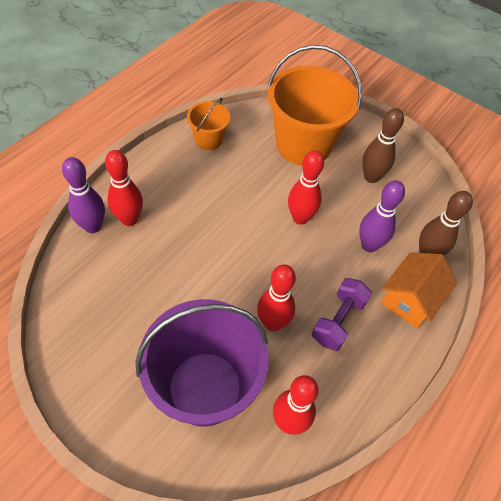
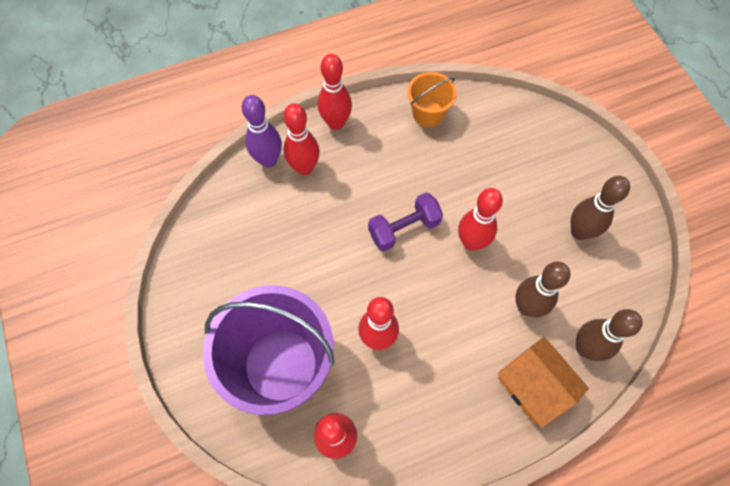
camera: 35 degrees right, 10 degrees up
orange bucket [268,45,362,166] -> none
purple dumbbell [312,278,372,351] -> purple dumbbell moved to [368,192,443,252]
purple bowling pin [359,180,405,252] -> brown bowling pin [515,262,570,317]
orange house [381,252,457,328] -> orange house turned 75 degrees clockwise [498,337,589,428]
none -> red bowling pin [318,54,352,130]

